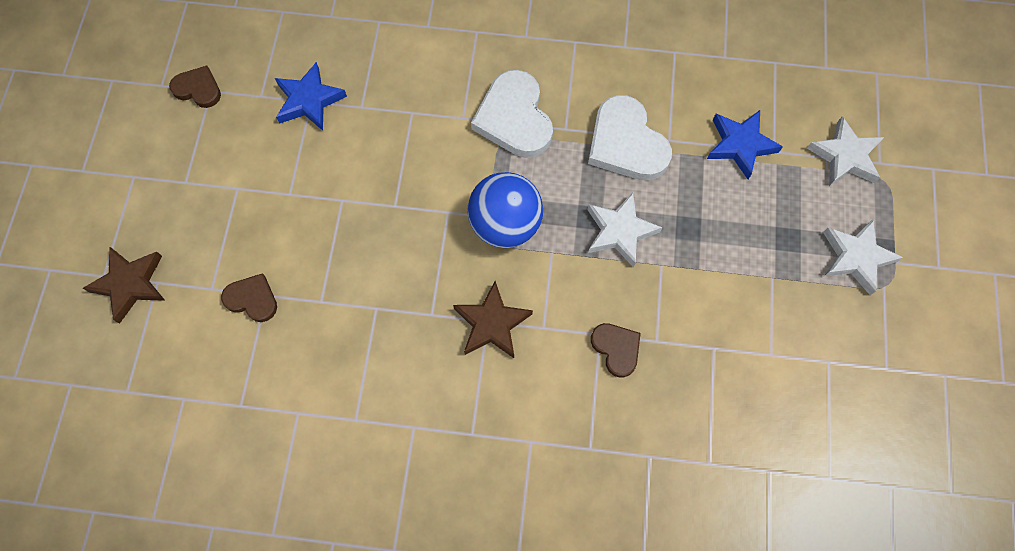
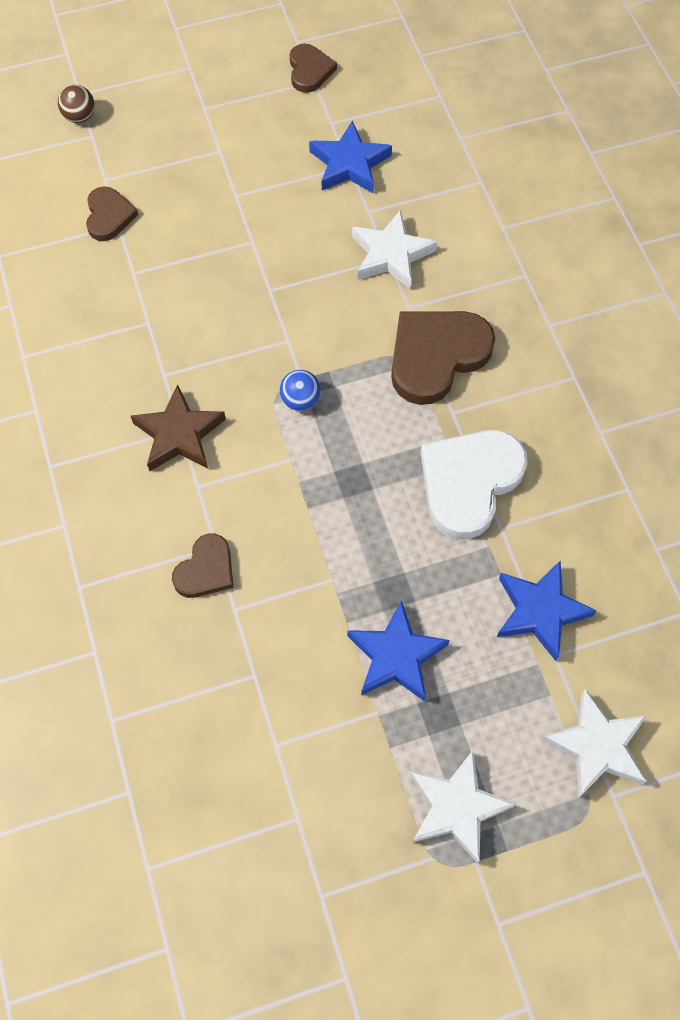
camera: 65 degrees right, 5 degrees down
brown star [83,247,165,324] -> brown ball [58,85,95,123]
blue ball [467,172,543,248] -> blue ball [280,370,321,411], size x0.46
white heart [471,70,553,158] -> brown heart [391,311,495,405]
white star [587,192,662,268] -> white star moved to [352,210,437,289]
none -> blue star [347,600,450,702]

